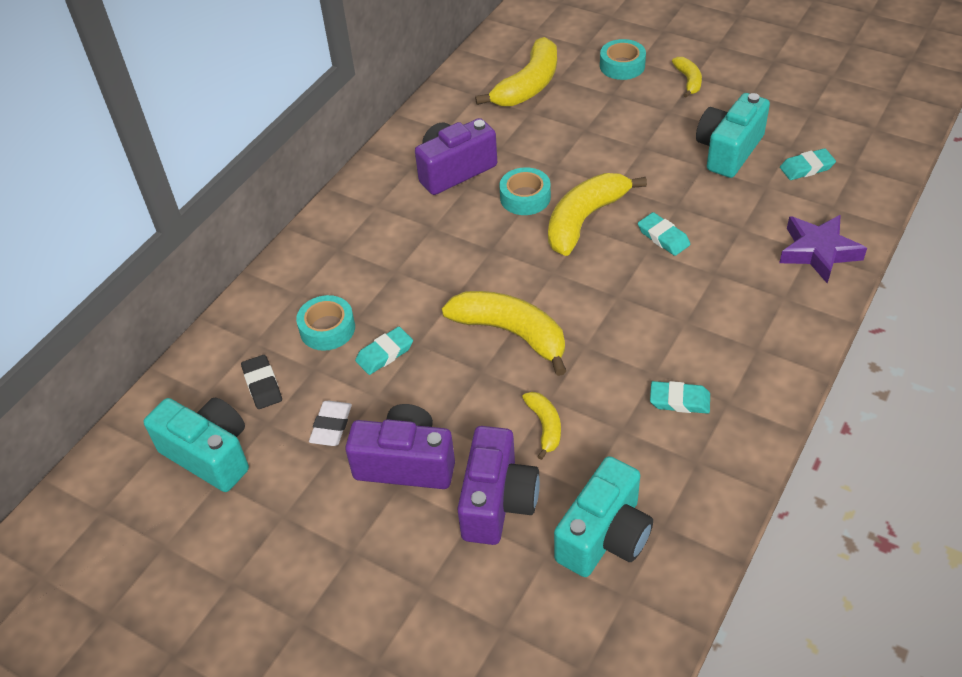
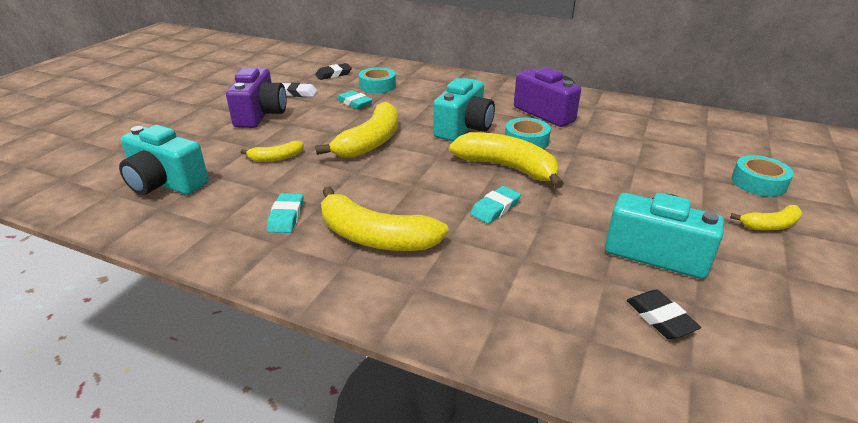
camera: 80 degrees right, 15 degrees down
turquoise camera [143,398,249,492] -> turquoise camera moved to [433,78,495,141]
purple camera [457,426,540,545] -> none
yellow banana [475,37,557,106] -> yellow banana moved to [321,186,449,251]
purple star [779,215,867,284] -> none
turquoise eraser [780,148,836,180] -> black eraser [627,290,701,339]

